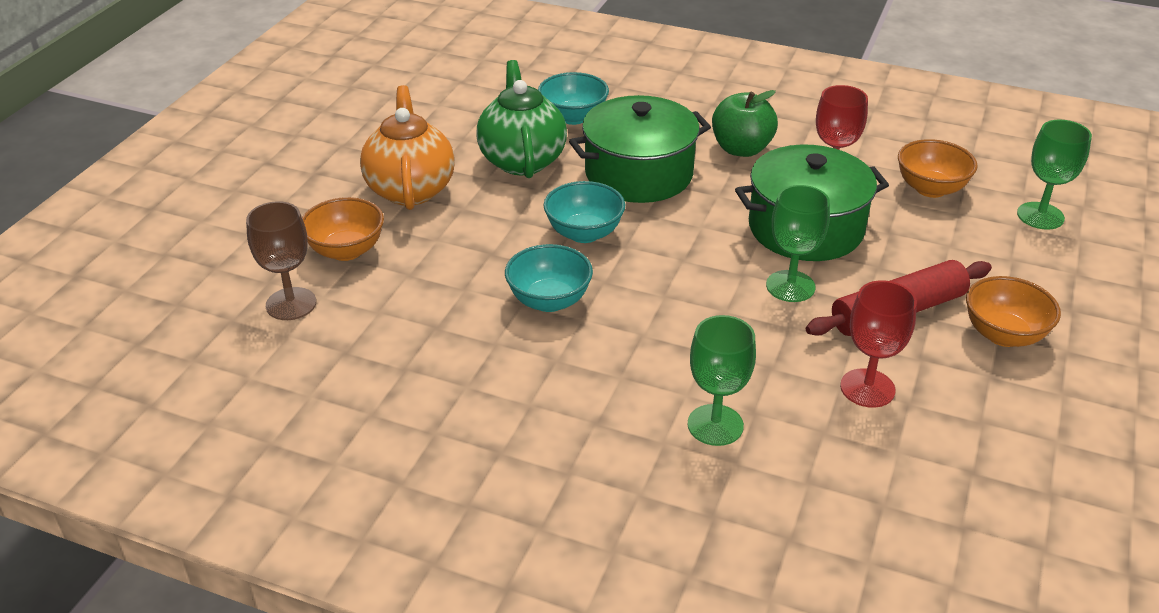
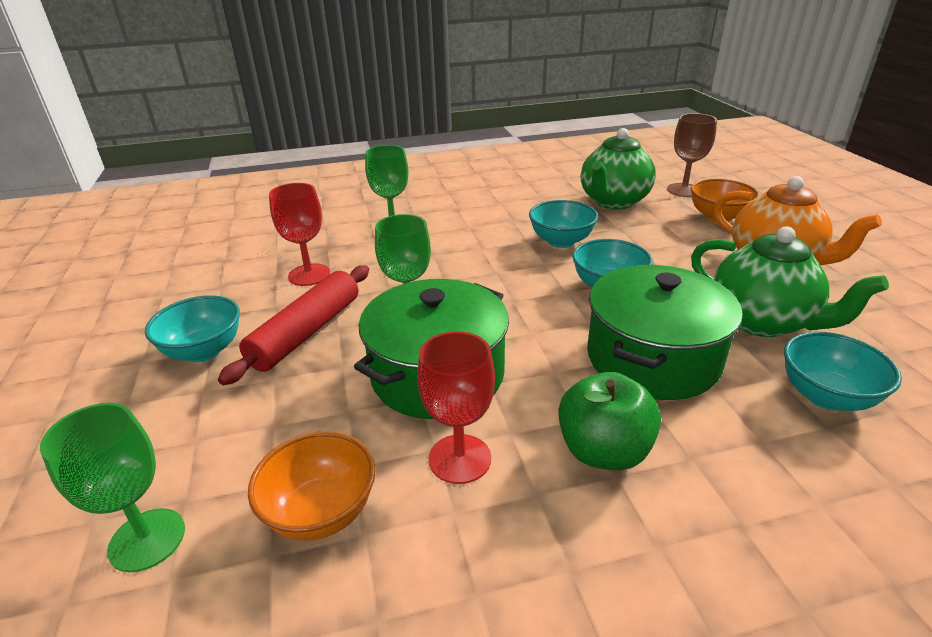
camera: 145 degrees right, 5 degrees down
orange bowl [966,276,1061,347] -> turquoise bowl [145,295,240,362]
none -> green teapot [581,128,656,209]

